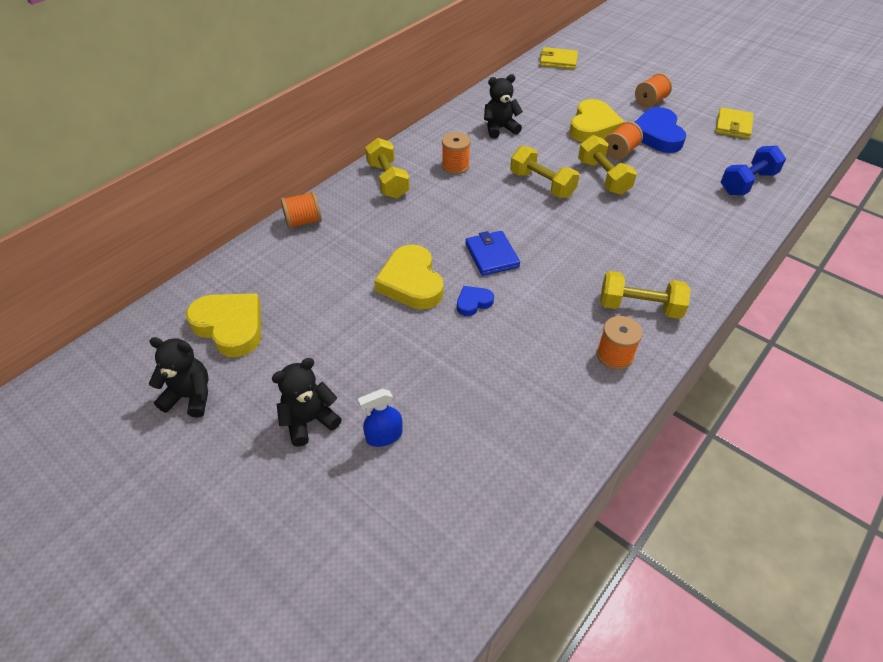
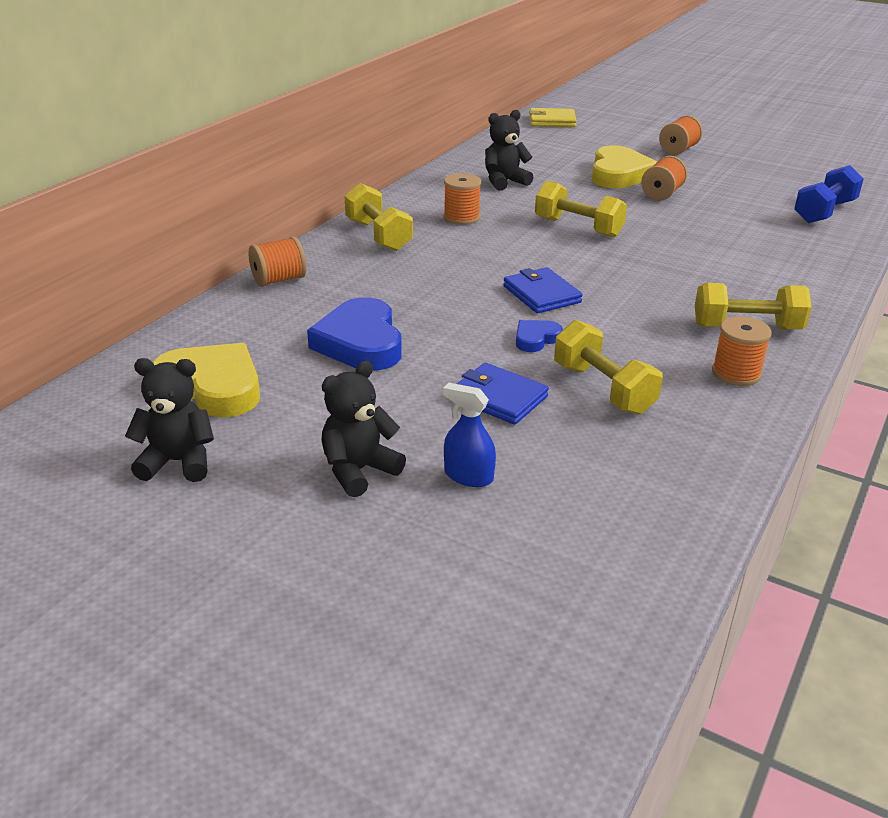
camera: 10 degrees left, 15 degrees down
blue spray bottle [358,389,403,447] -> blue spray bottle turned 60 degrees clockwise [443,383,496,487]
yellow heart [374,244,444,309] -> none
yellow dumbbell [578,135,637,195] -> yellow dumbbell moved to [554,320,663,415]
blue heart [634,107,686,153] -> blue heart moved to [307,297,402,371]
yellow wallet [715,107,754,139] -> none
none -> blue wallet [457,363,549,425]

